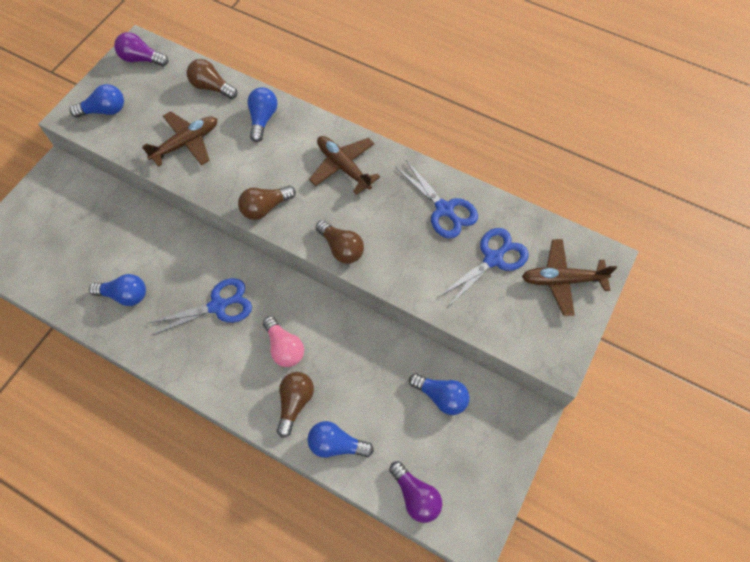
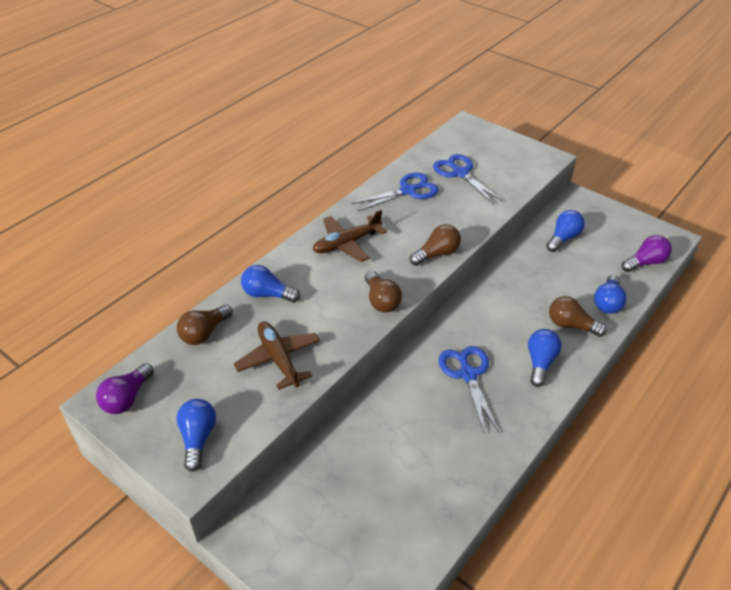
camera: 80 degrees left, 20 degrees down
blue light bulb [89,274,146,306] -> blue light bulb moved to [528,329,562,387]
pink light bulb [263,316,304,367] -> none
brown plane [522,239,617,316] -> none

